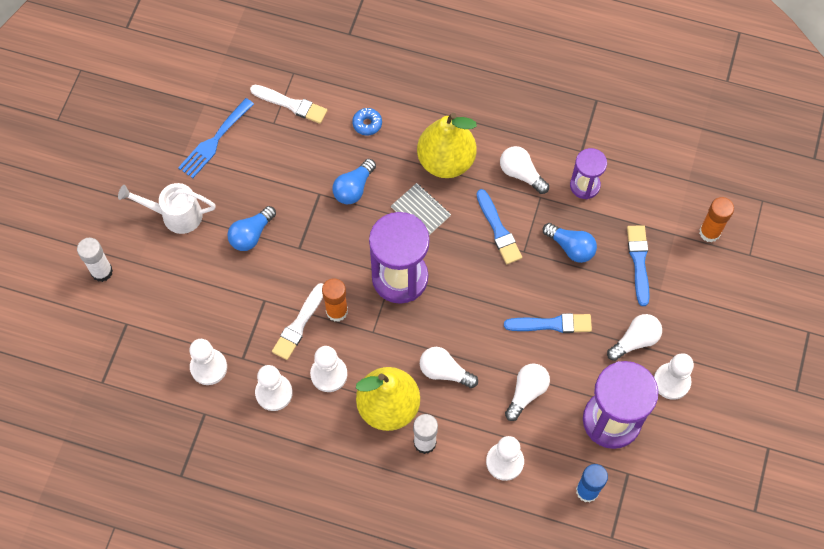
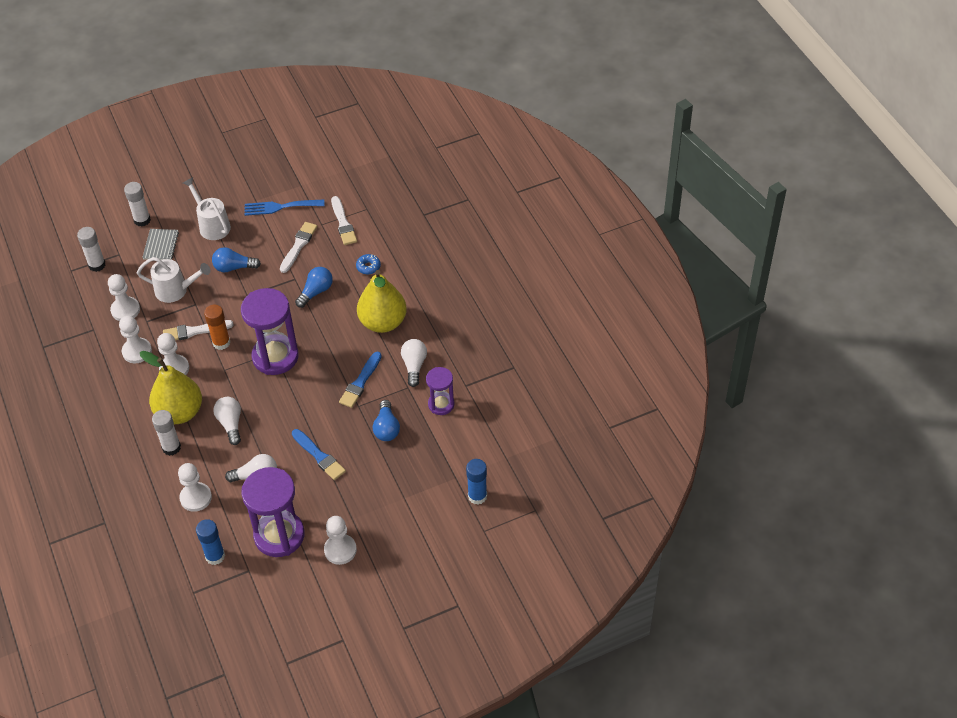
camera: 50 degrees right, 15 degrees down
blue light bulb [332,159,376,204] -> blue light bulb turned 135 degrees clockwise [295,267,333,308]
grey notebook [391,183,451,235] -> grey notebook moved to [142,229,179,260]
white light bulb [607,314,662,361] -> none
blue brush [627,225,650,306] -> none
orange glue stick [699,197,734,242] -> blue glue stick [466,459,487,505]
none -> white glue stick [77,227,105,272]
none -> white watering can [137,257,210,303]
none -> white brush [280,222,317,273]

